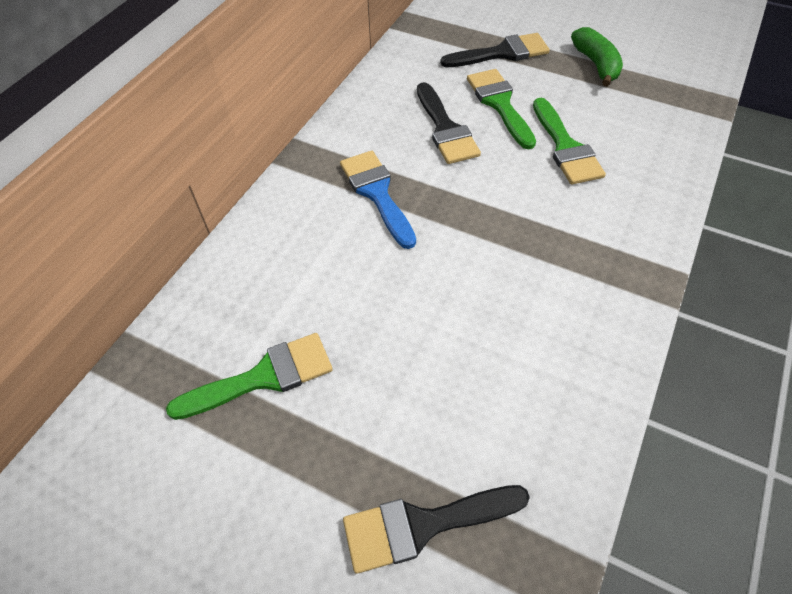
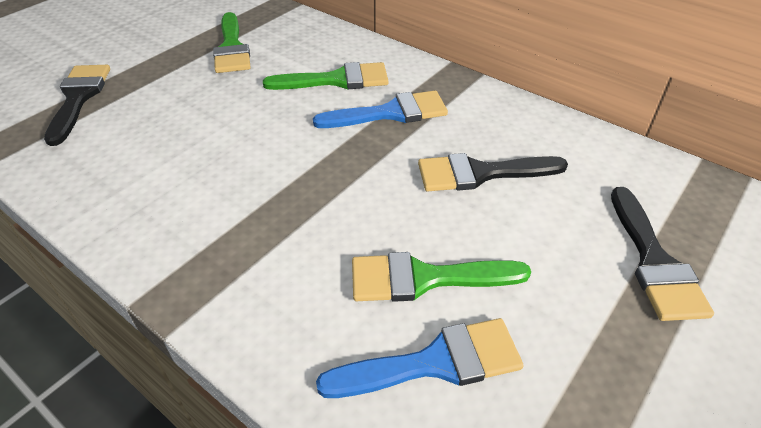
camera: 100 degrees right, 10 degrees down
green brush [467,69,536,149] -> green brush moved to [263,62,389,90]
green banana [571,27,623,86] -> none
none -> blue brush [316,318,524,398]

